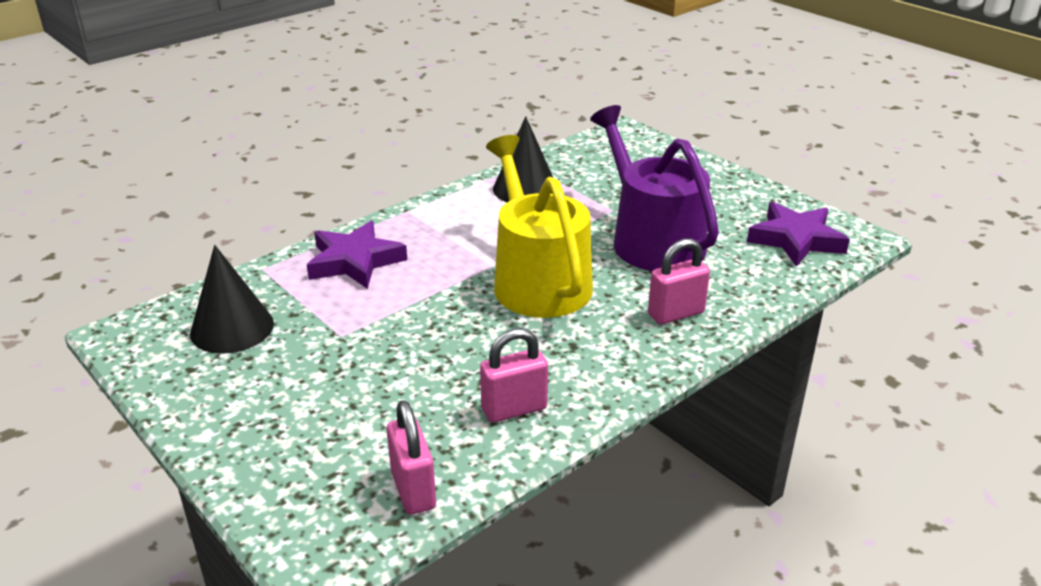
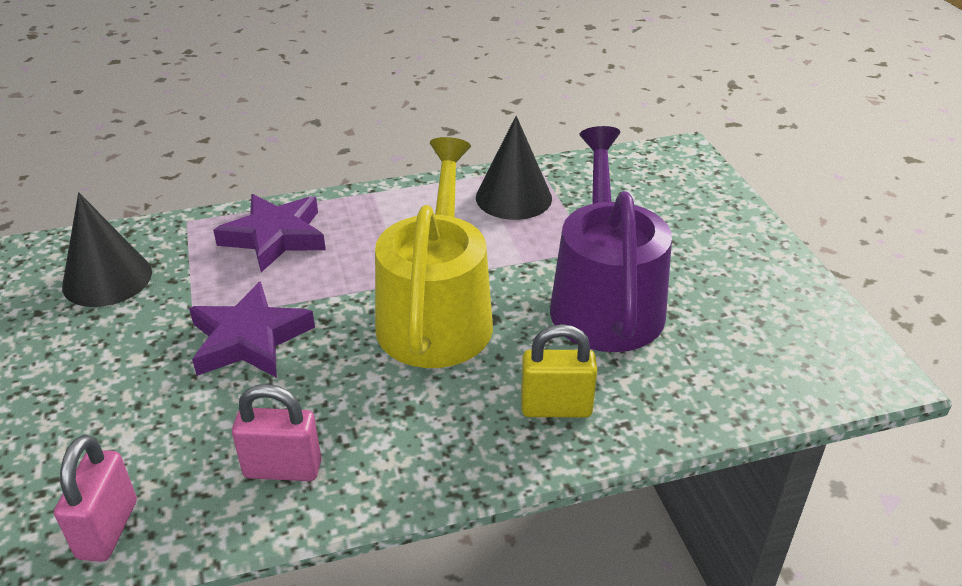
camera: 25 degrees right, 5 degrees up
pink padlock [648,238,710,324] -> yellow padlock [521,324,597,417]
purple star [747,202,850,266] -> purple star moved to [189,281,315,378]

